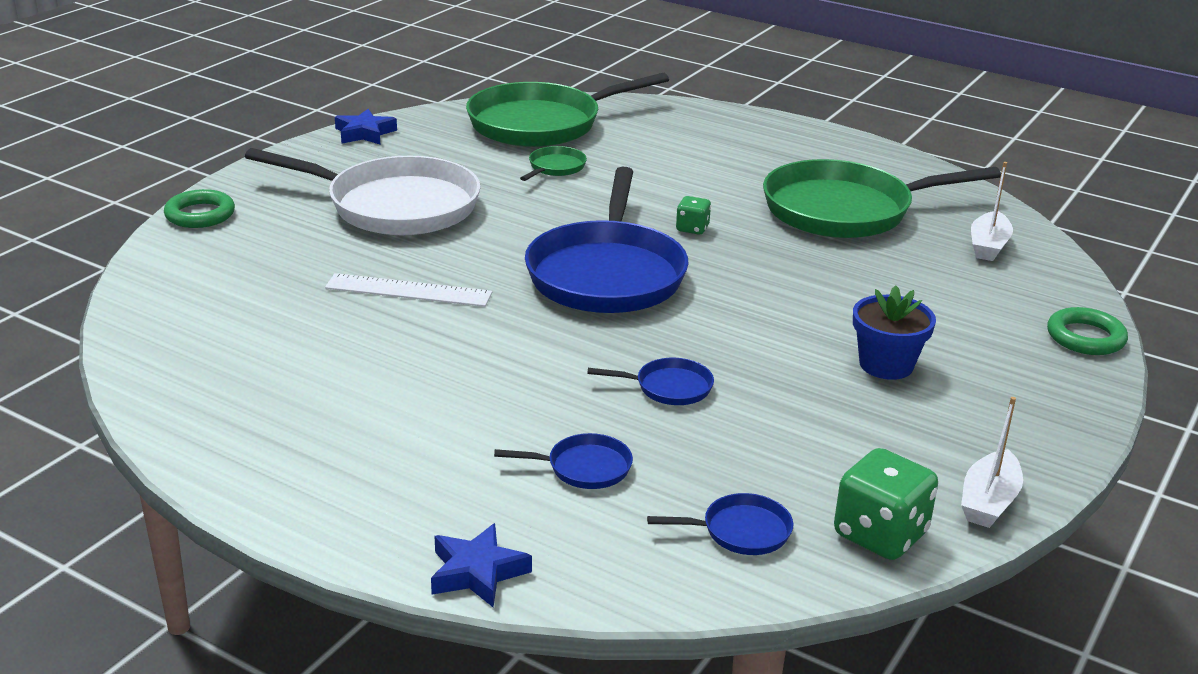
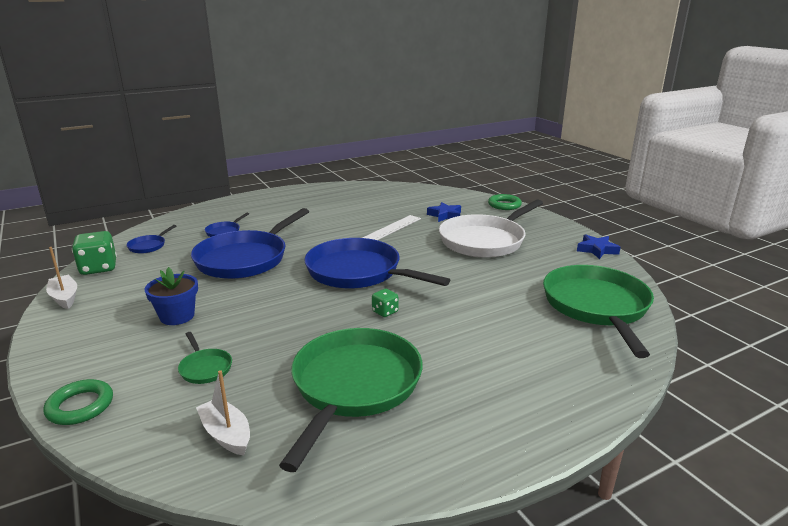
camera: 120 degrees right, 5 degrees down
blue star [431,523,532,607] -> blue star moved to [427,202,461,222]
green pan [520,146,587,181] -> green pan moved to [178,332,232,384]
blue pan [587,358,714,405] -> blue pan [191,208,309,279], size x2.42

